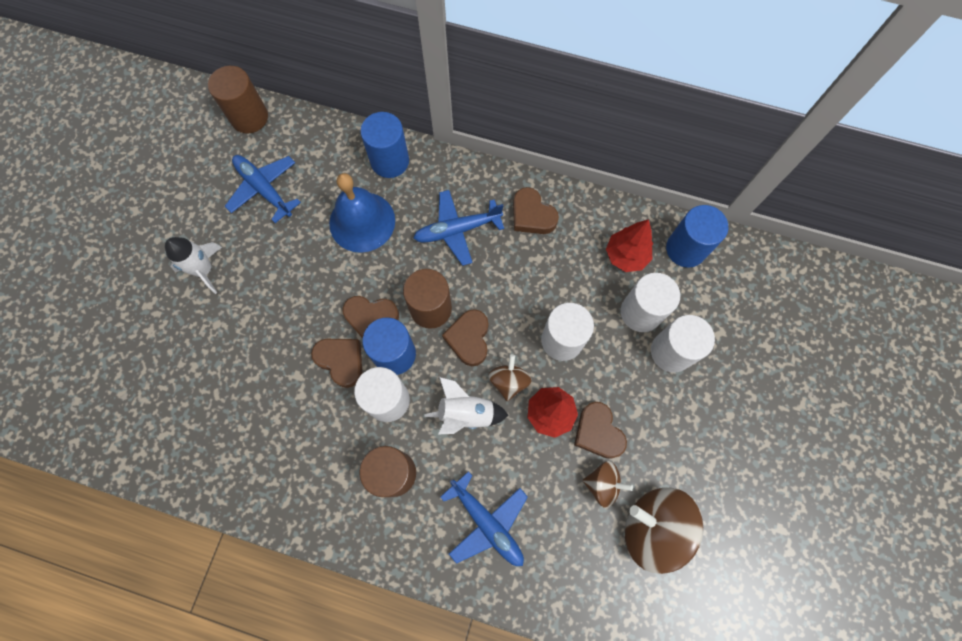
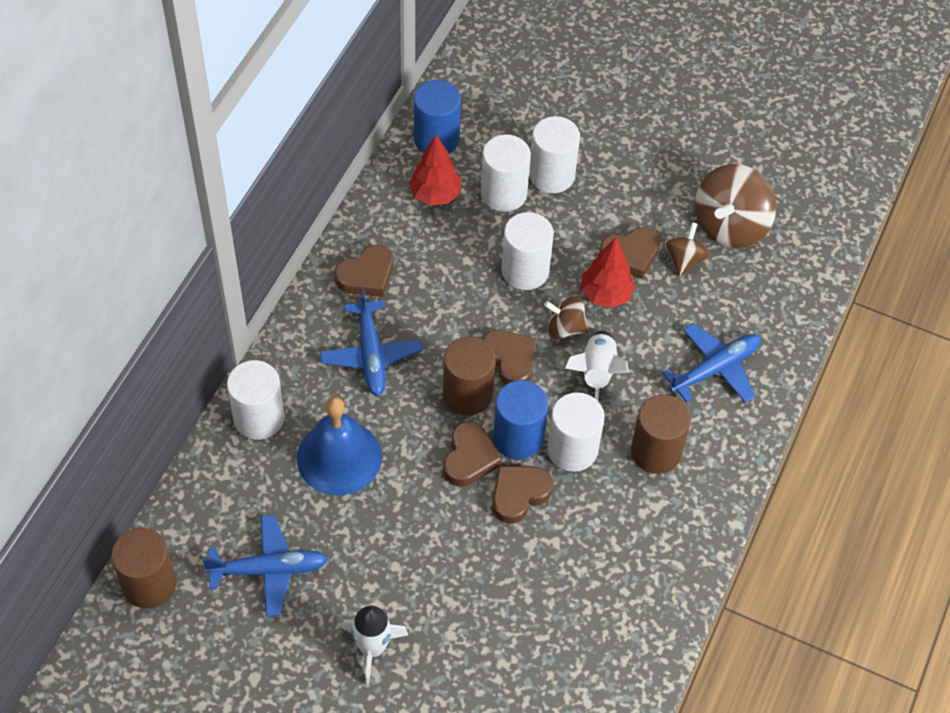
camera: 85 degrees left, 15 degrees down
blue plane [225,155,301,223] -> blue plane turned 150 degrees counterclockwise [202,515,328,617]
blue cylinder [360,112,409,178] -> white cylinder [227,360,284,440]
brown heart [442,309,488,366] -> brown heart turned 135 degrees counterclockwise [482,330,536,385]

